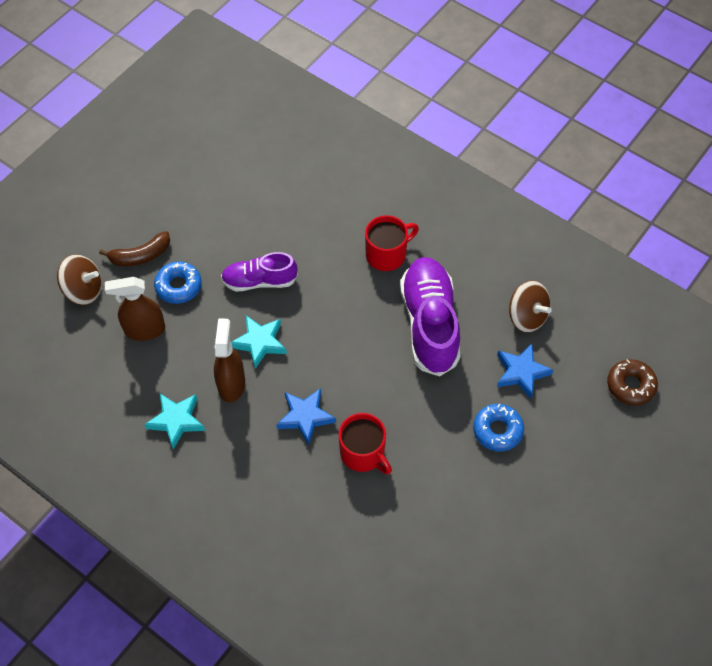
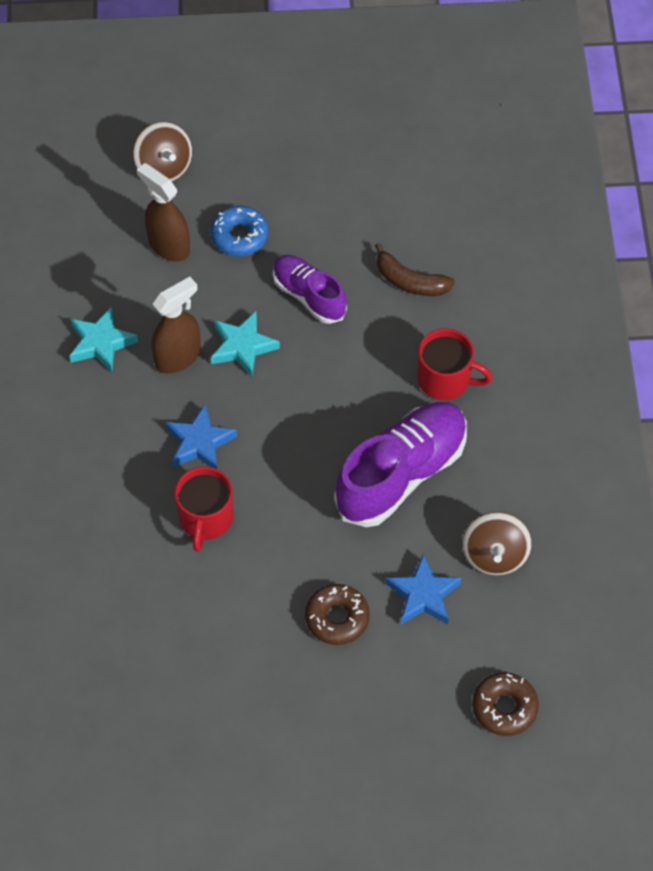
camera: 50 degrees right, 0 degrees up
brown banana [99,231,170,266] -> brown banana moved to [375,243,455,296]
blue donut [473,404,524,452] -> brown donut [305,584,370,645]

